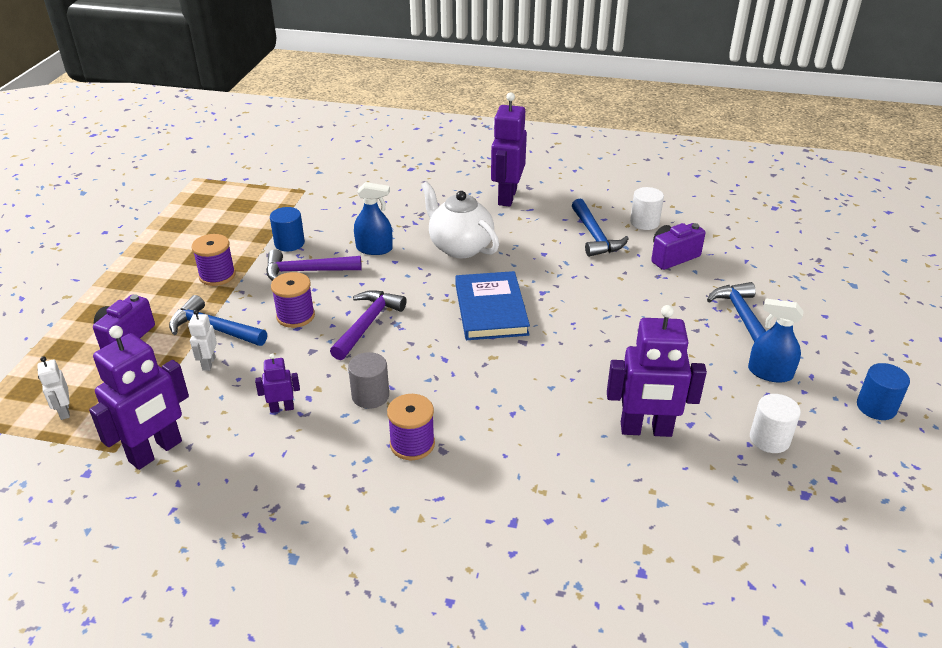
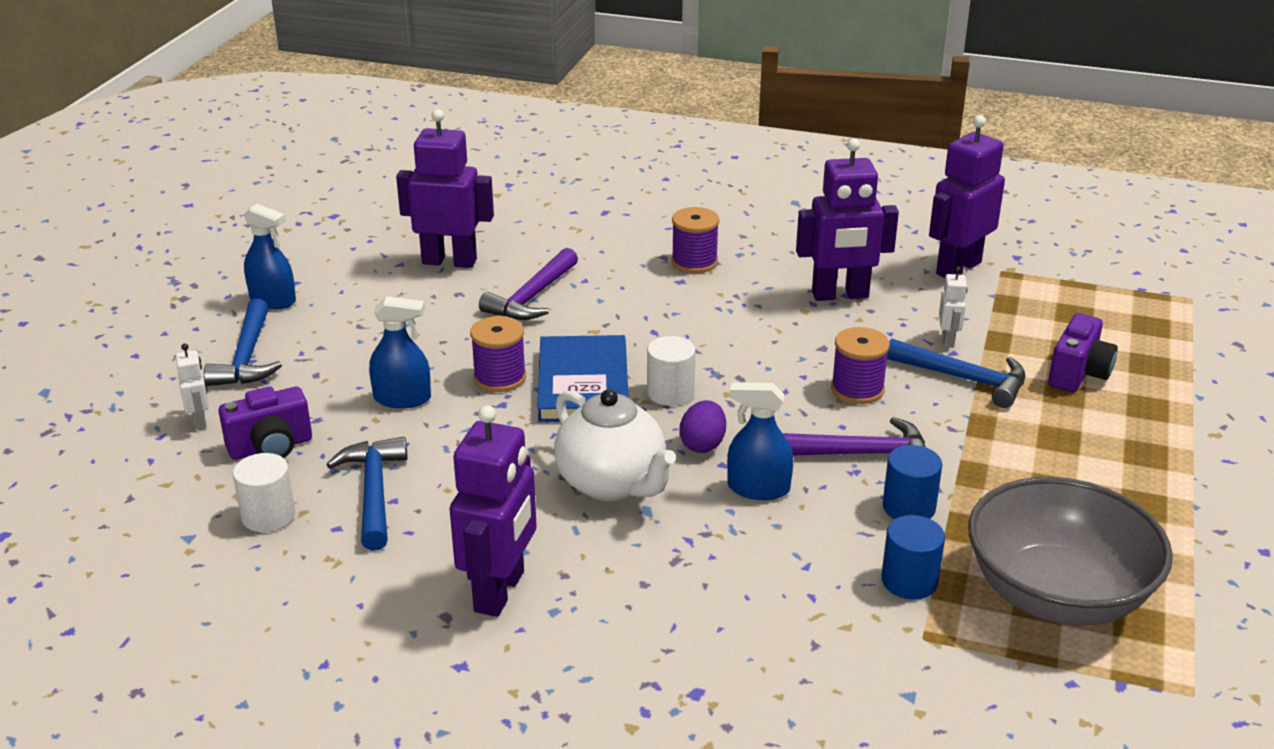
camera: 175 degrees left, 5 degrees down
white robot [37,356,70,420] -> white robot moved to [176,343,209,430]
purple spool [191,234,236,286] -> purple spool moved to [470,316,526,392]
purple robot [255,353,300,413] -> purple robot [796,138,899,301], size x2.11
purple hammer [330,290,407,360] -> purple hammer moved to [479,248,578,320]
grey cylinder [348,352,389,409] -> none
white cylinder [750,394,801,453] -> white cylinder moved to [647,336,696,406]
blue cylinder [857,363,910,420] -> blue cylinder moved to [881,515,945,600]
none -> blue spray bottle [369,296,431,408]
none -> purple egg [679,400,726,453]
none -> grey bowl [968,477,1173,626]

